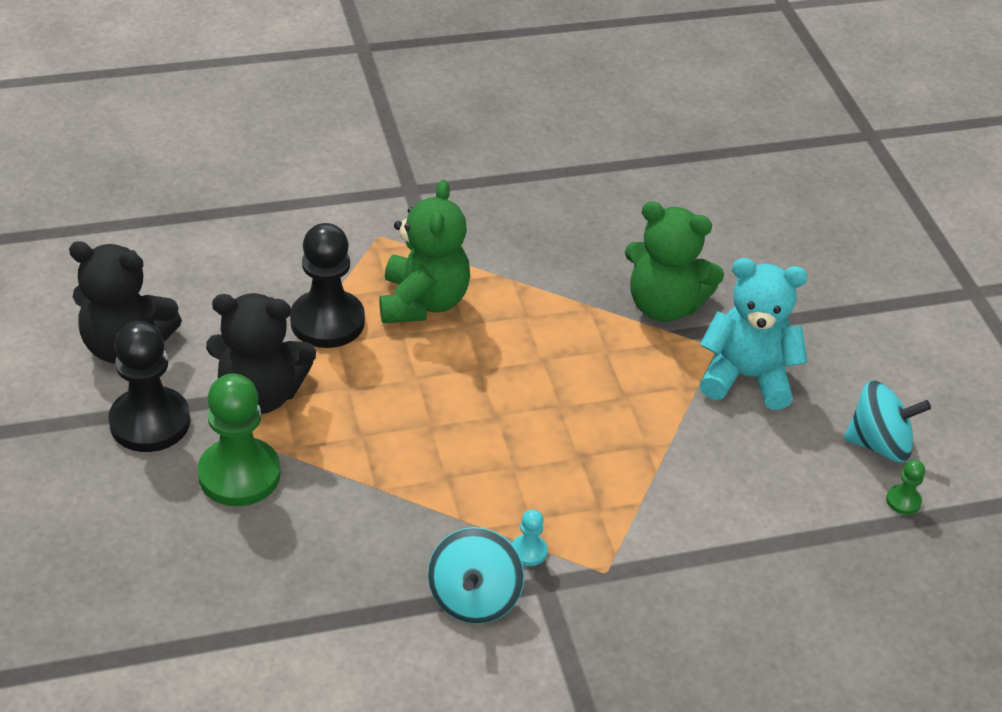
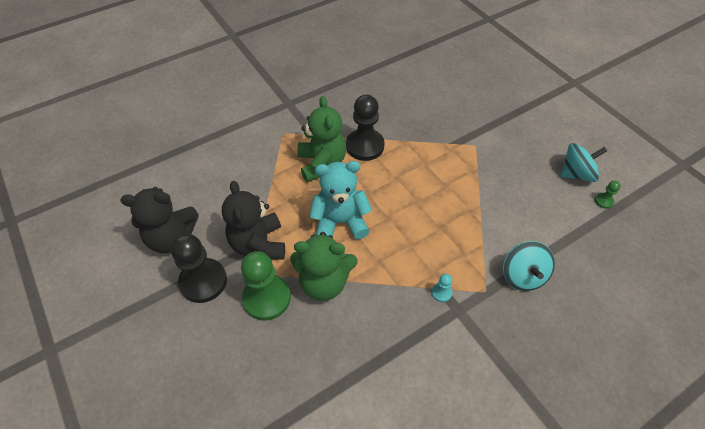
camera: 15 degrees left, 10 degrees up
black teddy bear [206,293,316,414] -> black teddy bear turned 90 degrees clockwise [222,181,285,260]
black pawn [290,223,365,348] -> black pawn moved to [346,94,385,161]
turquoise spinning top [428,527,524,624] -> turquoise spinning top moved to [503,241,555,291]
green teddy bear [625,201,724,322] -> green teddy bear moved to [290,232,358,301]
turquoise teddy bear [700,258,808,410] -> turquoise teddy bear moved to [309,161,372,239]

